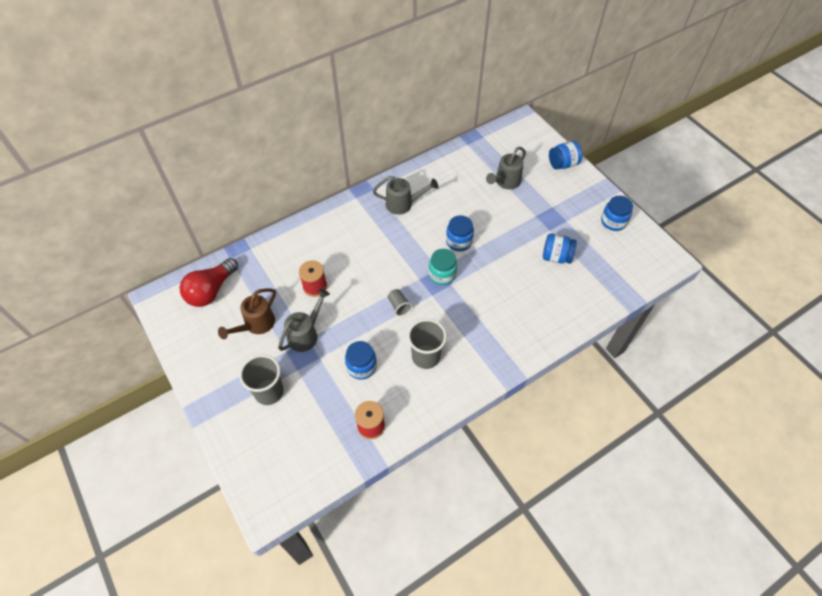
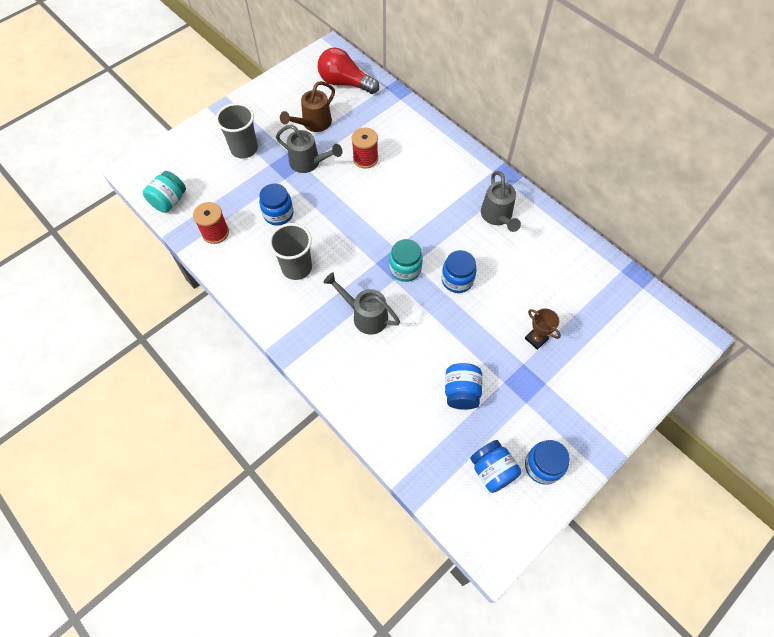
camera: 80 degrees right, 5 degrees up
brown watering can [218,288,276,339] -> brown watering can turned 75 degrees counterclockwise [280,81,335,132]
grey cup [388,289,412,316] -> none
grey watering can [486,147,526,189] -> grey watering can moved to [323,272,400,335]
blue jar [549,141,582,169] -> blue jar moved to [470,440,522,493]
none -> turquoise jar [143,171,186,213]
none -> brown trophy [525,308,561,350]

